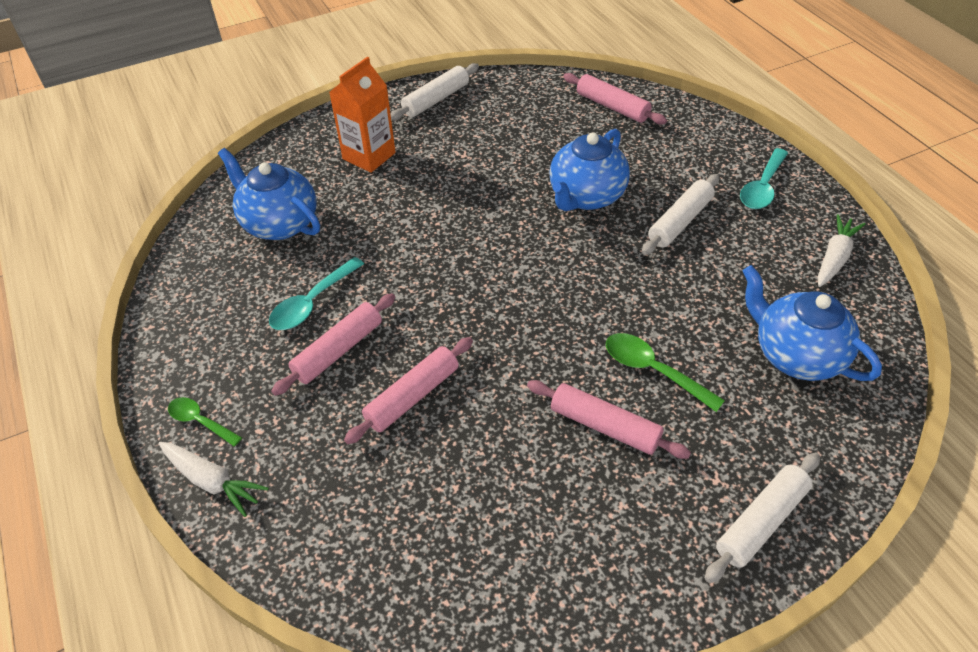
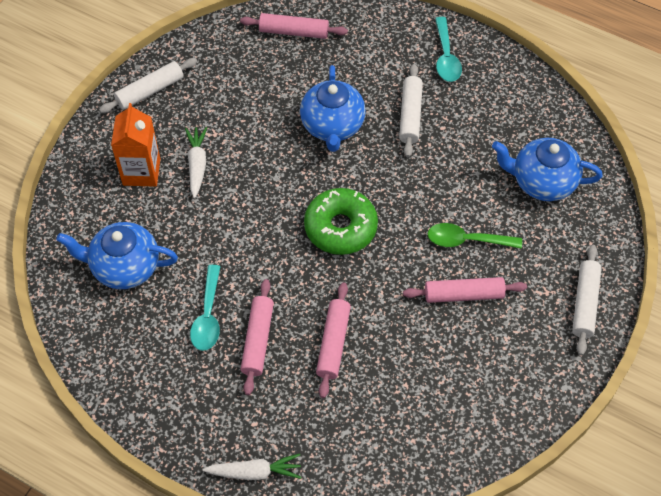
camera: 35 degrees left, 10 degrees up
green spoon [168,397,242,446] -> none
white rolling pin [391,63,479,121] -> white rolling pin turned 45 degrees clockwise [99,58,197,113]
white carrot [818,214,865,287] -> white carrot moved to [185,127,207,198]
none -> green donut [304,188,378,255]

